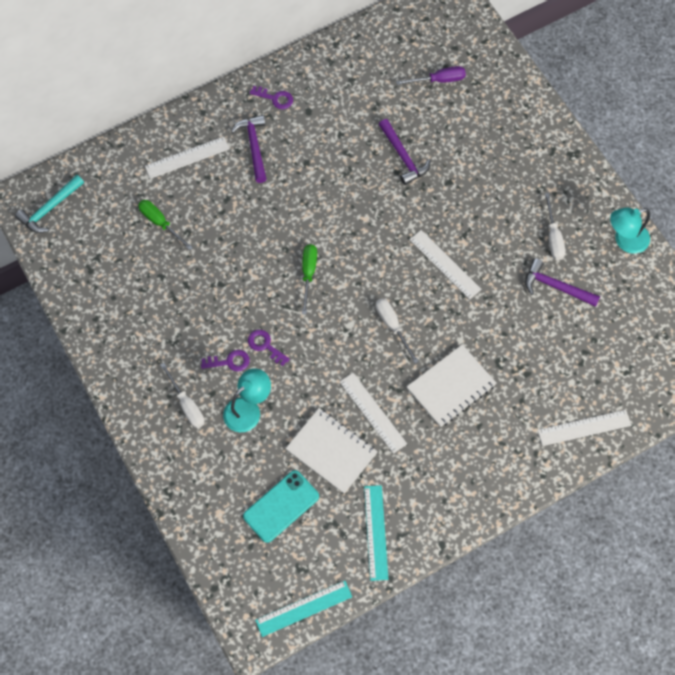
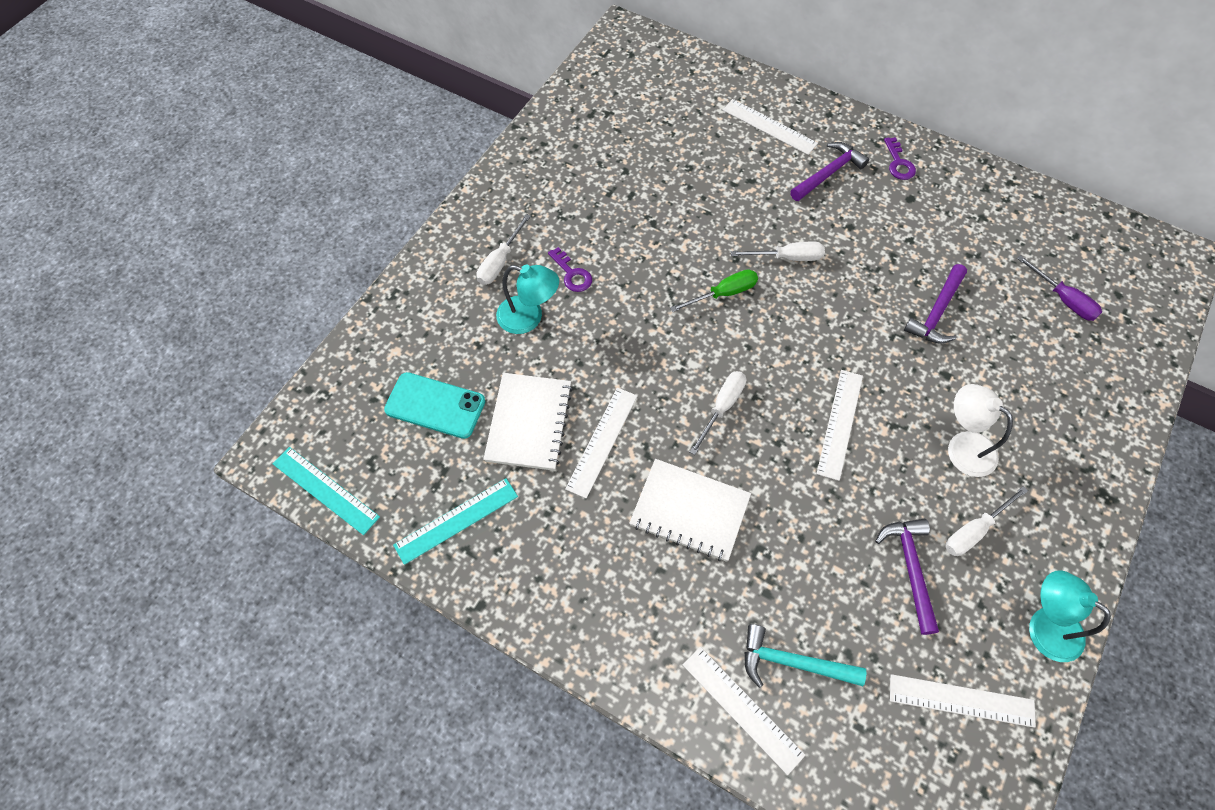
camera: 60 degrees right, 5 degrees down
turquoise hammer [15,175,84,233] -> turquoise hammer moved to [745,624,867,688]
green screwdriver [138,200,193,250] -> none
purple key [248,330,290,366] -> none
none -> white screwdriver [731,242,825,261]
none -> white ruler [890,674,1036,728]
none -> white lamp [948,384,1013,477]

